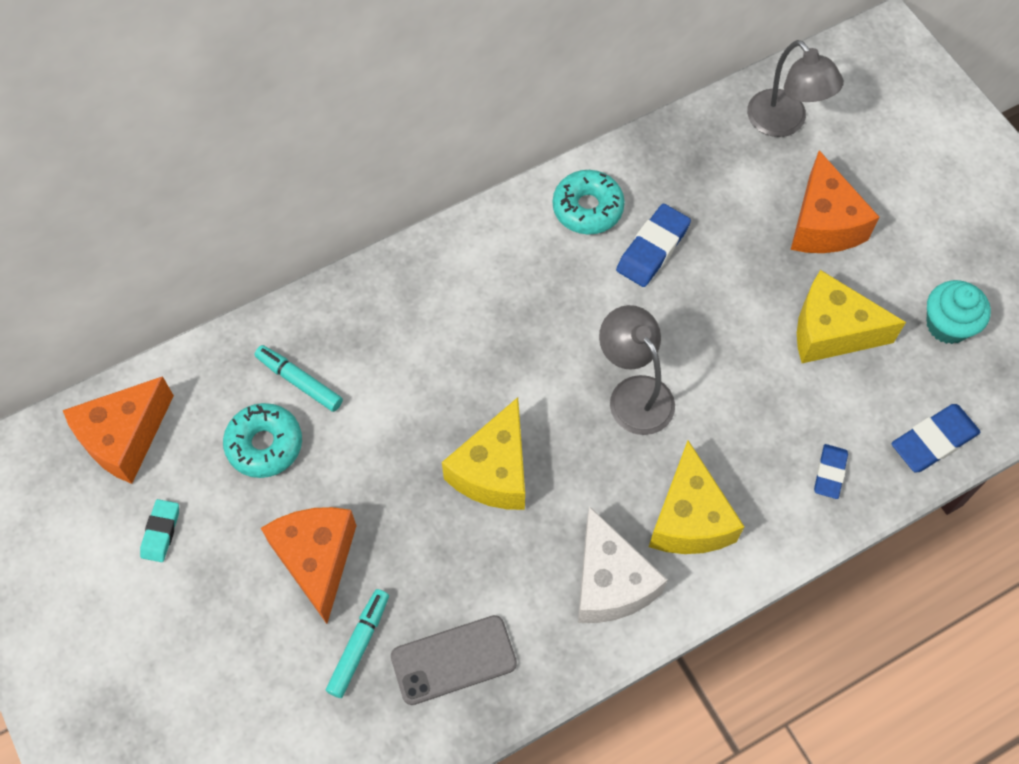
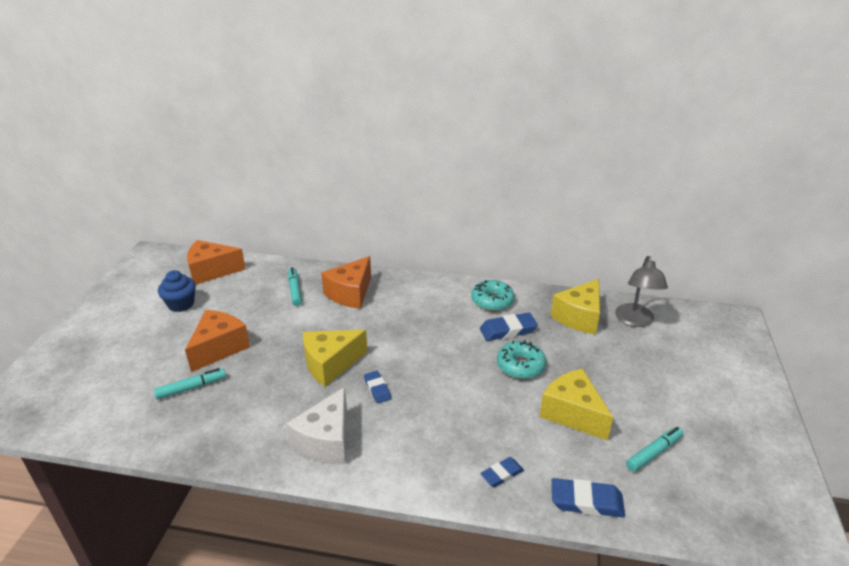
camera: 40 degrees right, 30 degrees down
turquoise eraser [140,499,179,562] -> blue cupcake [158,270,196,312]
turquoise donut [223,403,302,478] -> turquoise donut moved to [497,340,546,379]
grey phone [391,615,517,705] -> none
grey lamp [599,305,675,435] -> none
yellow cheese [649,440,745,554] -> yellow cheese moved to [551,279,600,335]
orange cheese [791,150,879,253] -> orange cheese moved to [321,256,371,309]
turquoise cupcake [927,280,991,344] -> turquoise marker [626,427,683,472]
none -> blue eraser [364,371,391,403]

